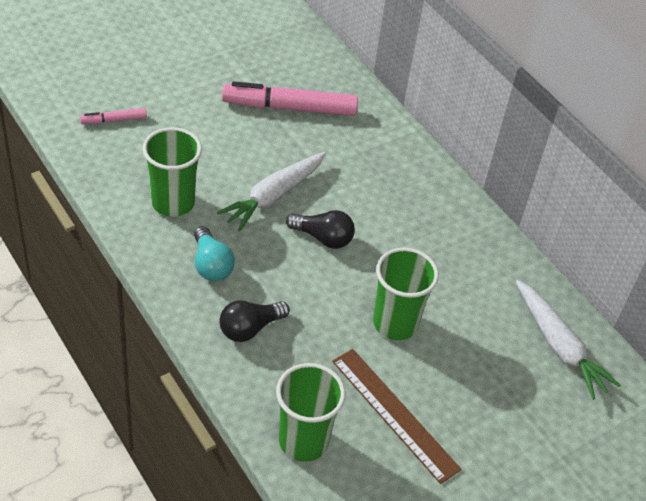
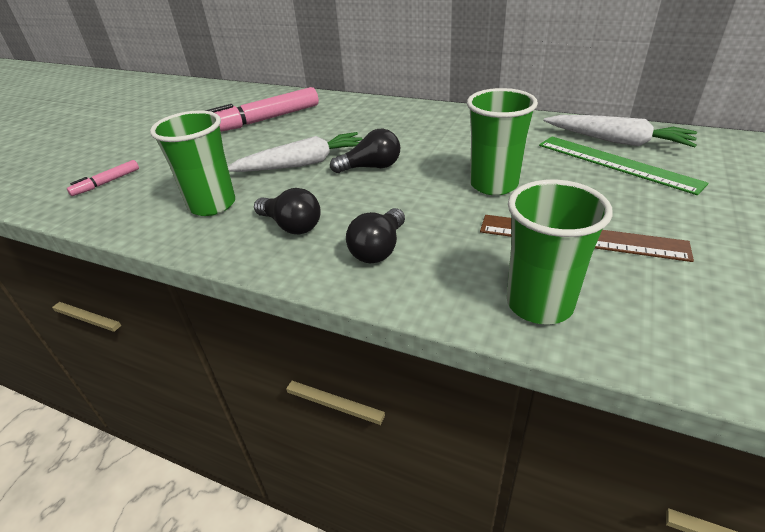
camera: 25 degrees left, 10 degrees down
turquoise light bulb [194,226,235,281] -> black light bulb [254,188,321,234]
white carrot [217,152,326,231] -> white carrot turned 120 degrees counterclockwise [228,132,362,172]
none -> green ruler [539,136,709,195]

